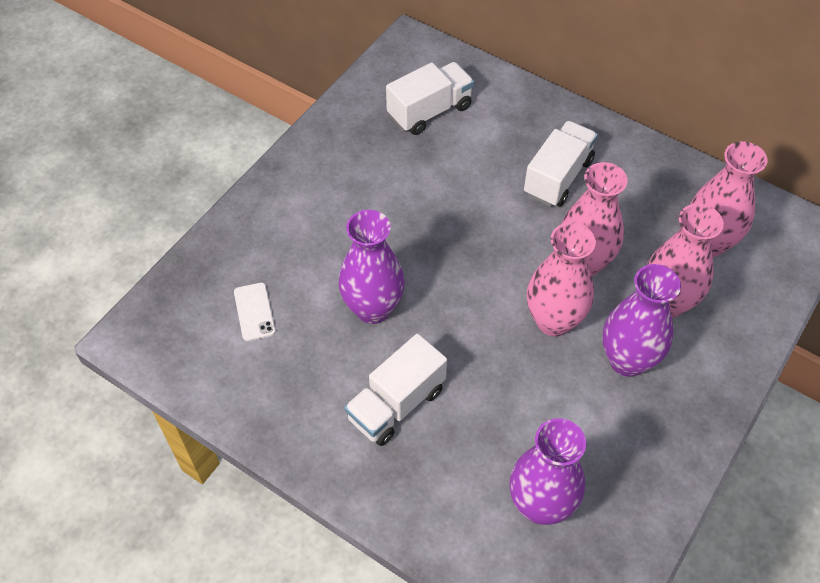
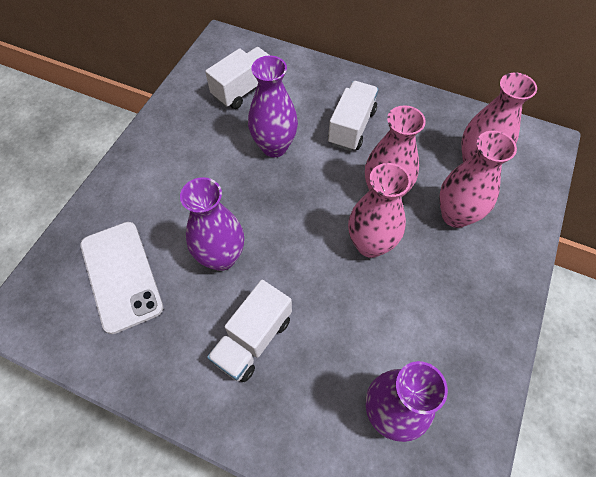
camera: 10 degrees left, 5 degrees up
white phone [234,282,276,341] -> white phone [80,222,163,334], size x2.07
purple vase [603,264,681,377] -> purple vase moved to [248,55,298,157]

